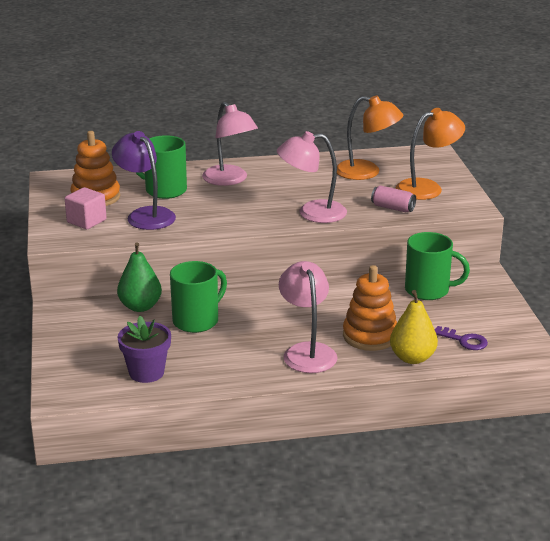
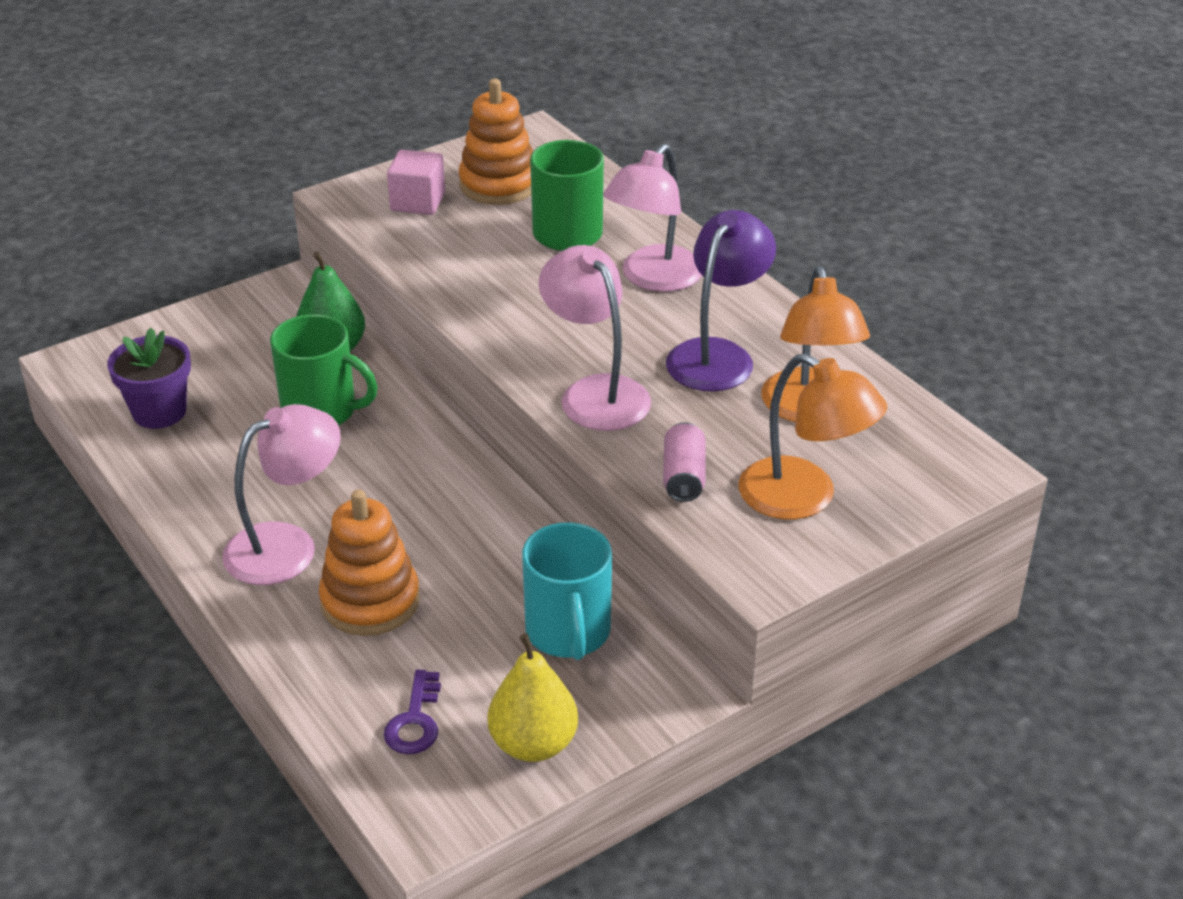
camera: 65 degrees right, 10 degrees up
purple lamp [112,131,176,230] -> purple lamp moved to [666,210,776,391]
yellow pear [390,290,438,364] -> yellow pear moved to [488,633,578,762]
green mug [405,232,470,300] -> turquoise mug [522,522,612,660]

